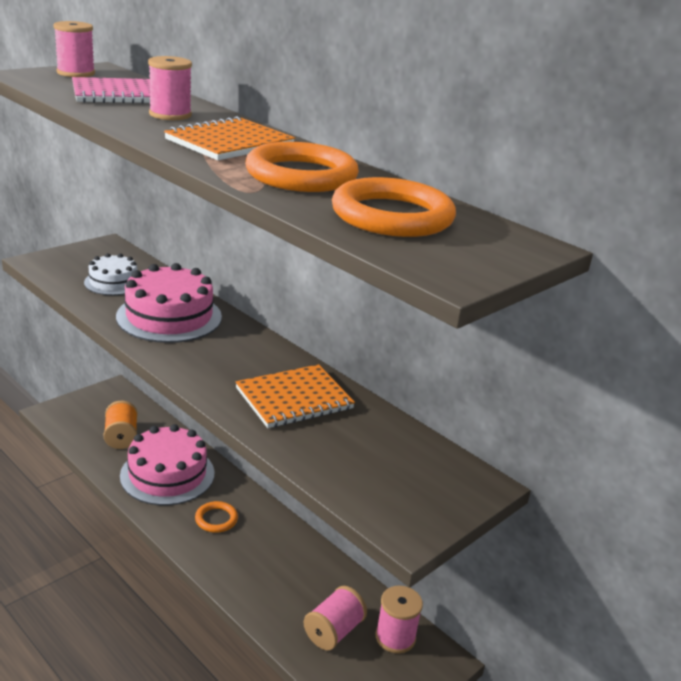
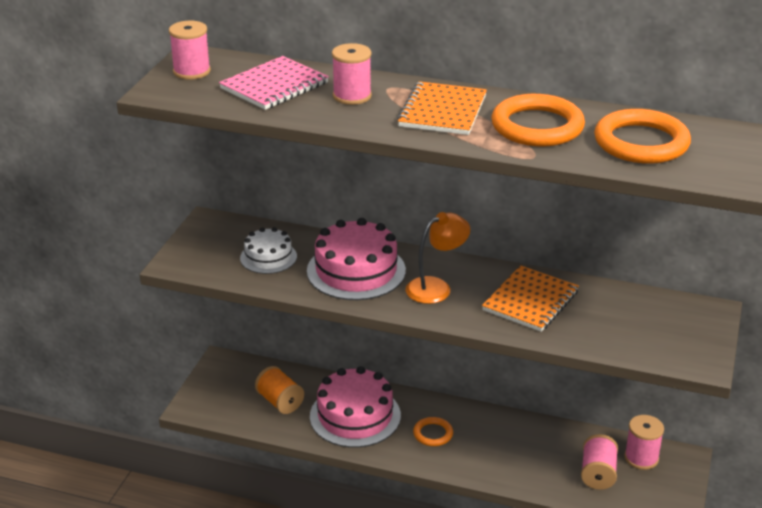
camera: 25 degrees left, 5 degrees up
none -> orange lamp [405,212,470,304]

